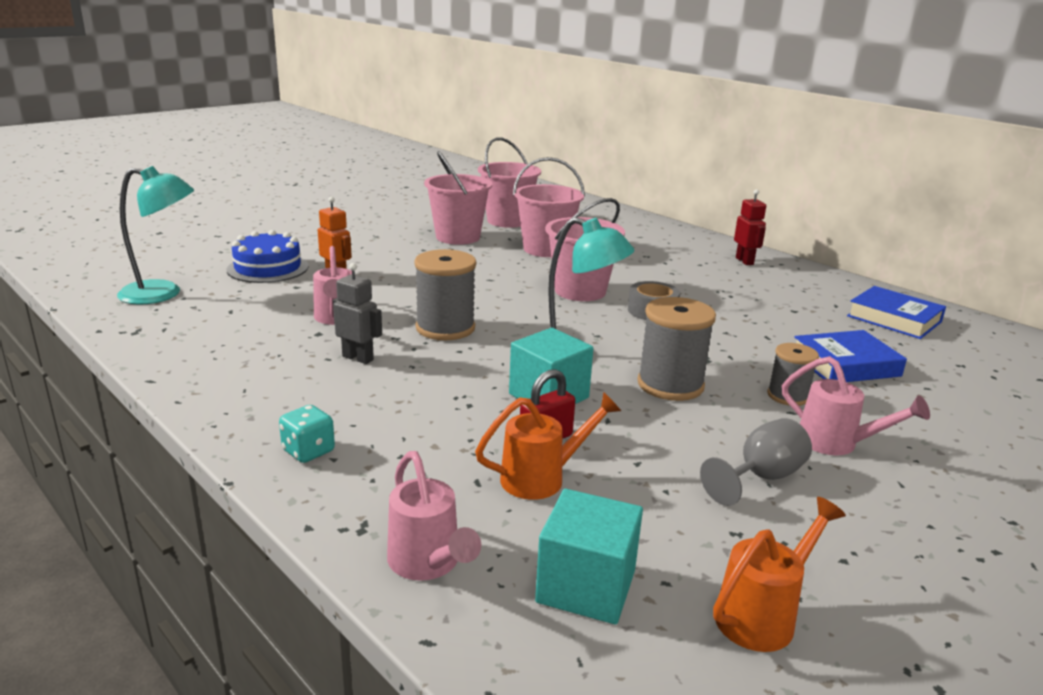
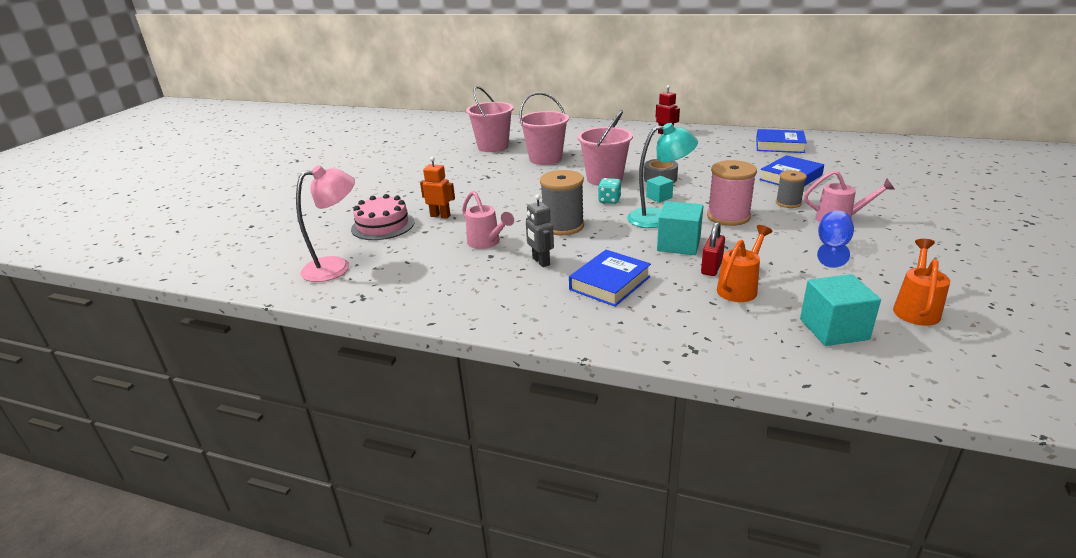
camera: 25 degrees left, 5 degrees up
turquoise lamp [117,166,194,305] -> pink lamp [296,165,355,282]
blue cake [227,230,309,283] -> pink cake [351,194,415,240]
turquoise dice [279,405,335,463] -> turquoise dice moved to [598,178,621,204]
grey robot [333,263,382,364] -> grey robot turned 120 degrees counterclockwise [526,194,554,267]
pink watering can [387,451,481,581] -> none
pink bucket [424,151,492,245] -> none
grey spool [637,297,716,401] -> pink spool [707,160,757,226]
grey goblet [700,418,812,506] -> blue goblet [817,210,854,268]
none -> blue book [569,250,651,307]
none -> turquoise cube [646,176,674,203]

